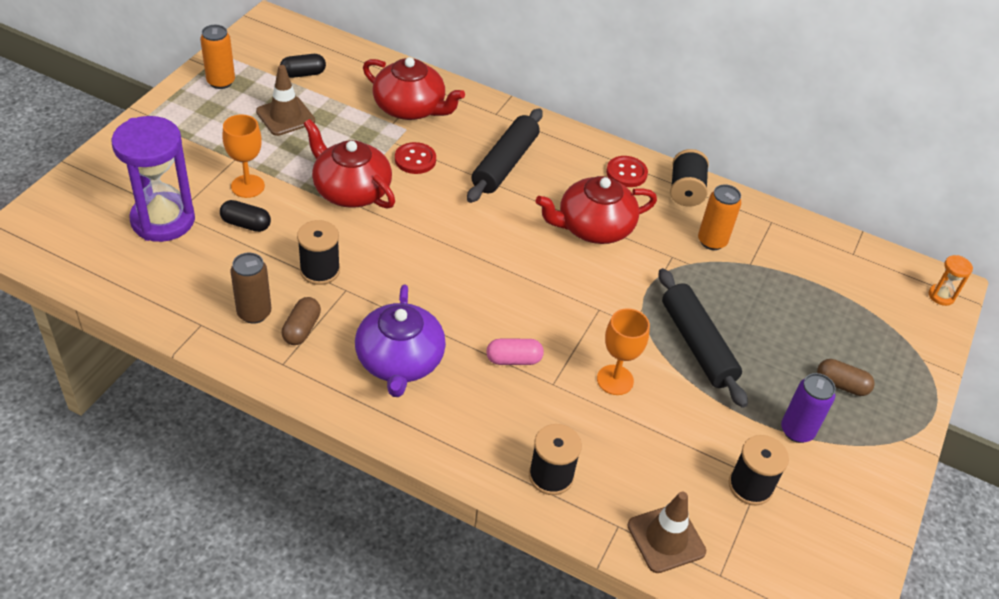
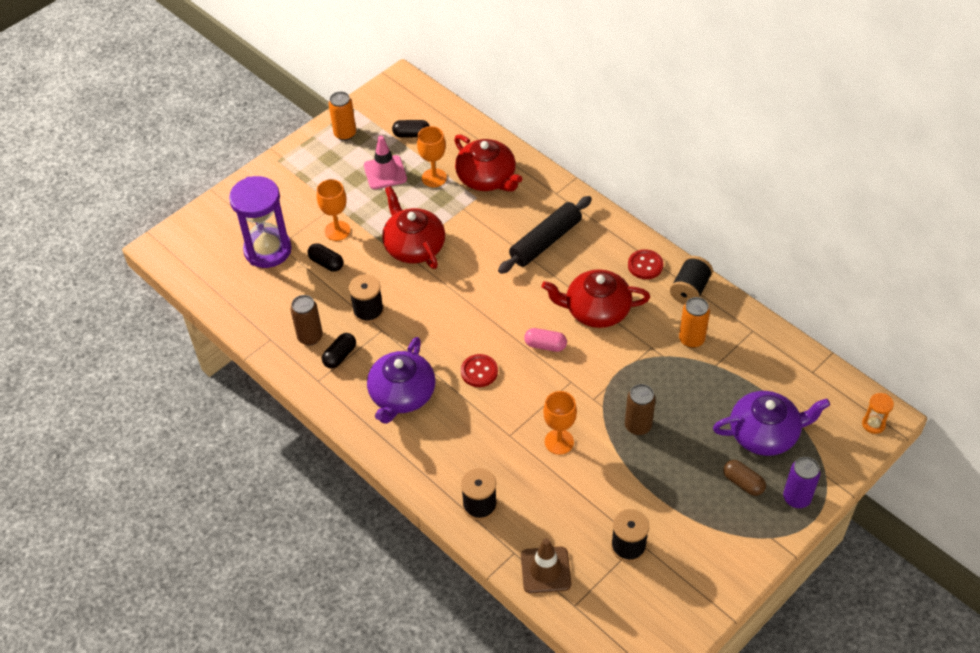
camera: 25 degrees right, 5 degrees up
brown traffic cone [256,65,315,136] -> pink traffic cone [364,136,407,189]
brown capsule [282,297,321,345] -> black capsule [322,333,356,368]
red button [395,142,436,174] -> red button moved to [461,354,498,387]
pink capsule [486,339,544,365] -> pink capsule moved to [524,328,567,352]
black rolling pin [659,268,748,408] -> brown can [625,384,656,435]
purple can [781,373,836,443] -> purple can moved to [783,457,820,508]
none -> orange goblet [417,126,447,187]
none -> purple teapot [713,391,830,456]

